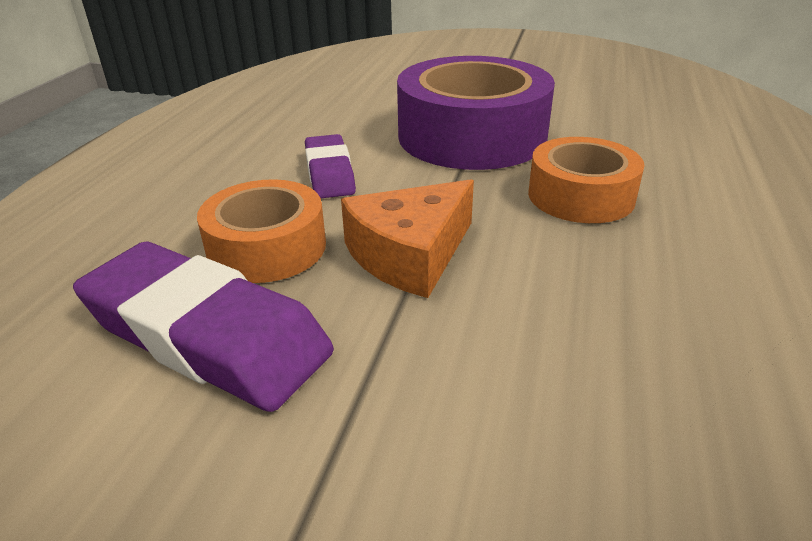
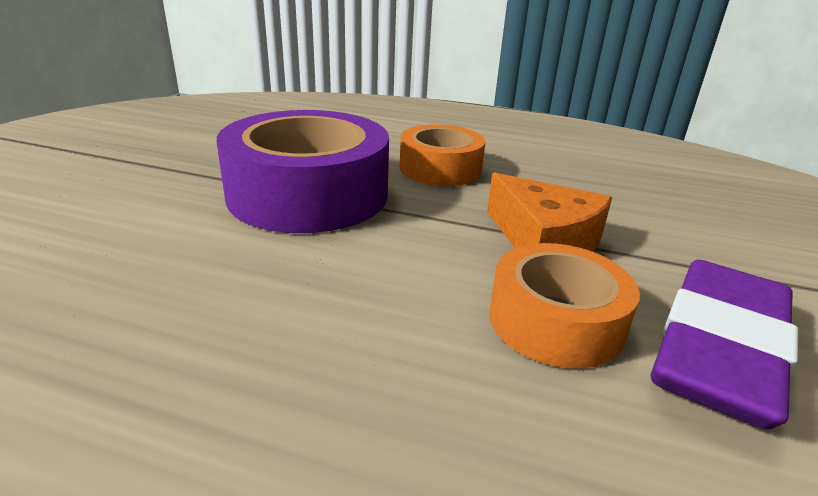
camera: 90 degrees left, 5 degrees down
purple eraser [305,134,356,198] -> none

